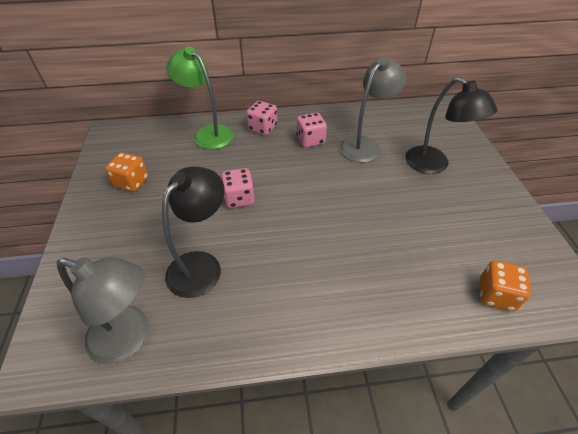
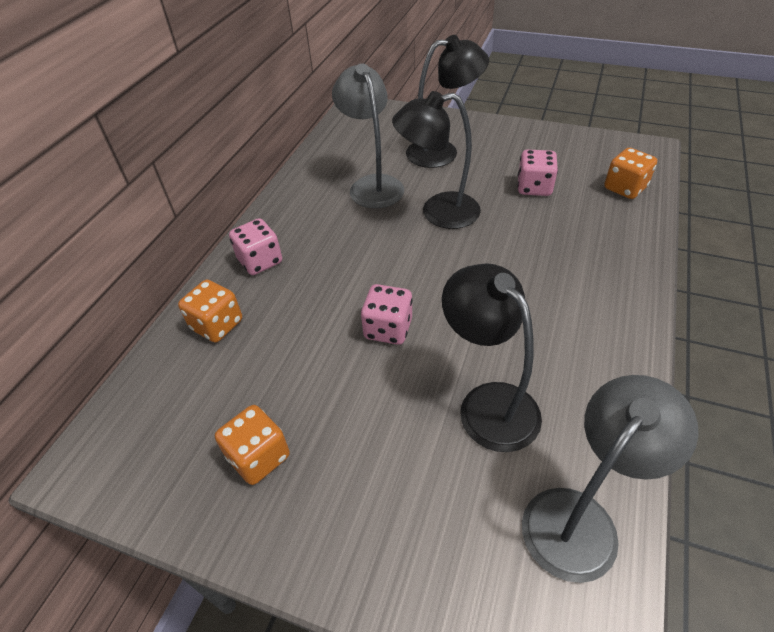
camera: 60 degrees left, 0 degrees up
green lamp [166,47,234,149] -> orange dice [178,280,242,342]
pink dice [296,113,327,148] -> pink dice moved to [517,149,558,196]
none -> black lamp [392,91,481,229]

